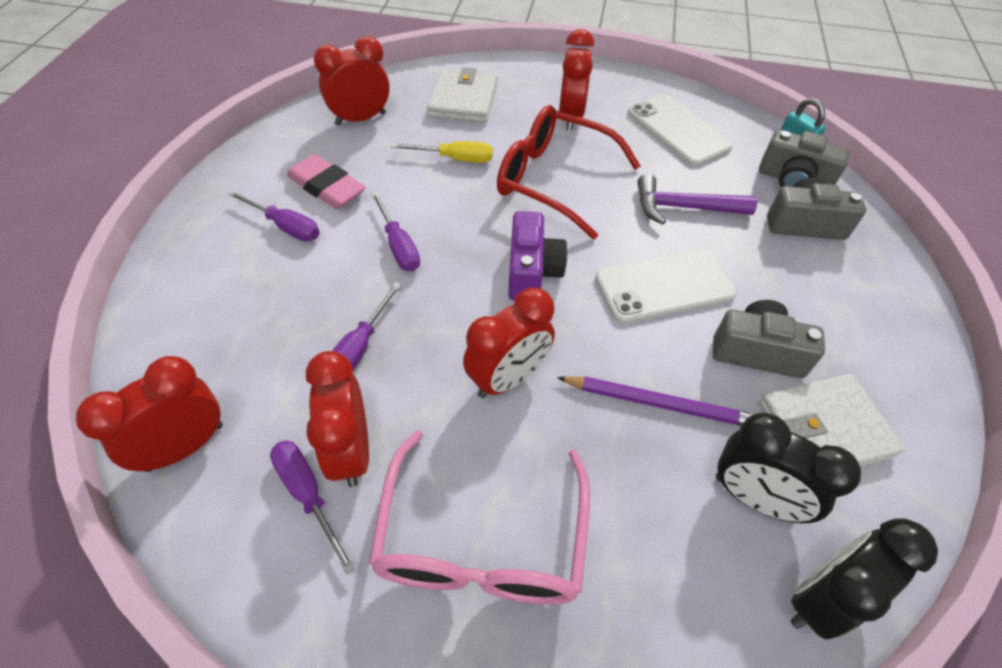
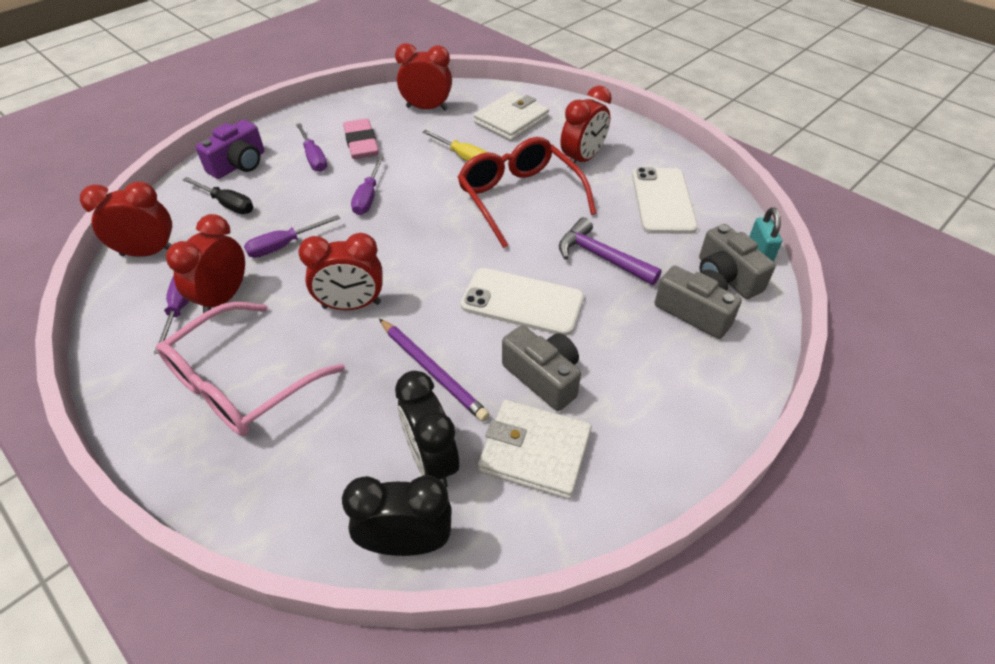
camera: 35 degrees right, 5 degrees down
purple camera [508,211,567,300] -> purple camera moved to [196,120,264,179]
none -> black screwdriver [183,177,253,214]

